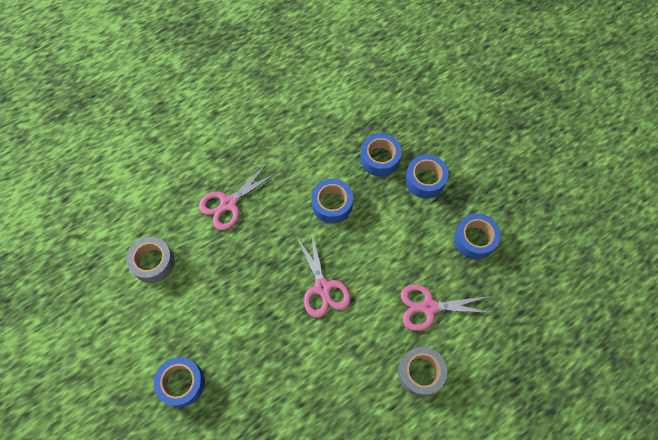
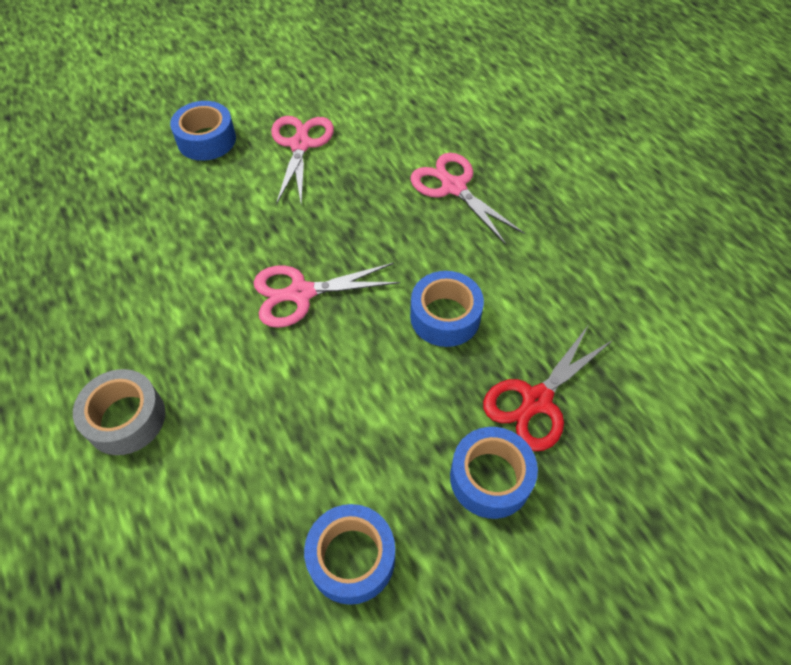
camera: 95 degrees right, 10 degrees down
grey tape [126,237,175,283] -> none
blue tape [360,133,402,177] -> red scissors [483,326,613,451]
pink scissors [400,284,493,331] -> pink scissors moved to [271,116,334,205]

